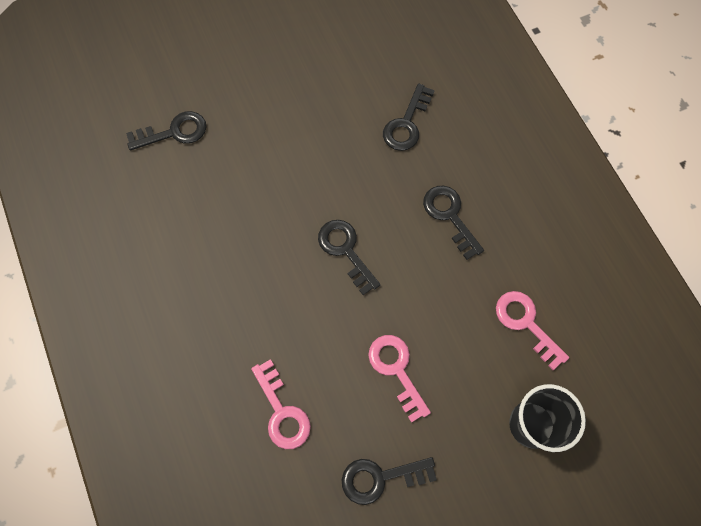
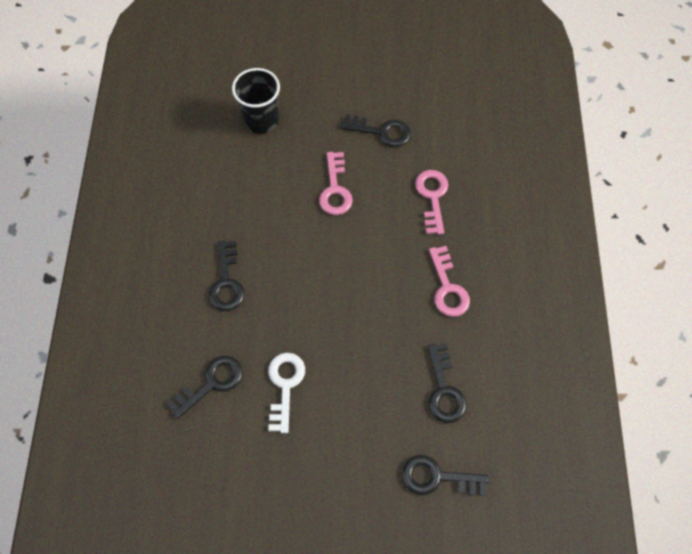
camera: 155 degrees left, 5 degrees down
black key [318,220,380,295] -> black key moved to [428,343,467,423]
pink key [496,291,569,370] -> pink key moved to [429,246,470,317]
none -> white key [268,353,305,433]

